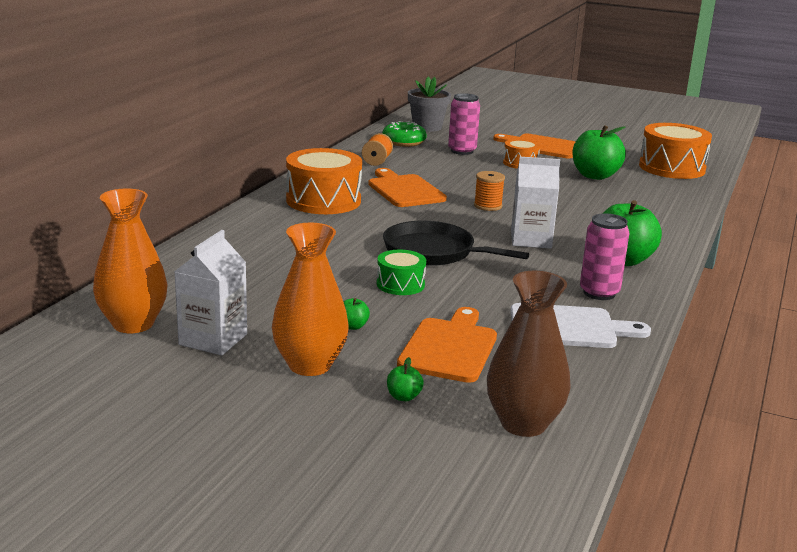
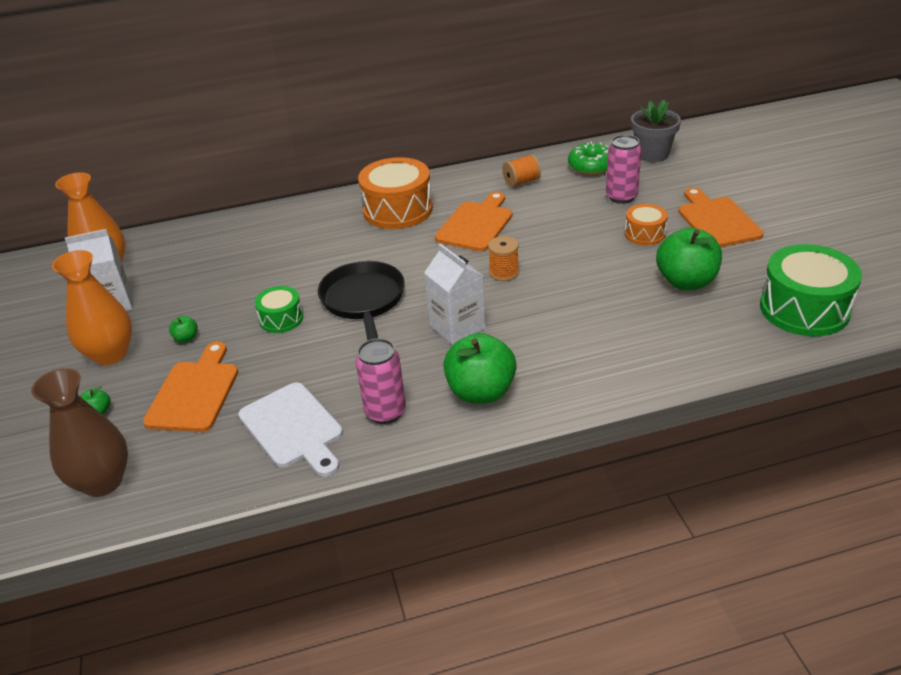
camera: 55 degrees right, 15 degrees up
orange cutting board [397,307,497,383] -> orange cutting board turned 60 degrees counterclockwise [143,341,238,432]
orange drum [639,123,712,179] -> green drum [760,244,862,336]

